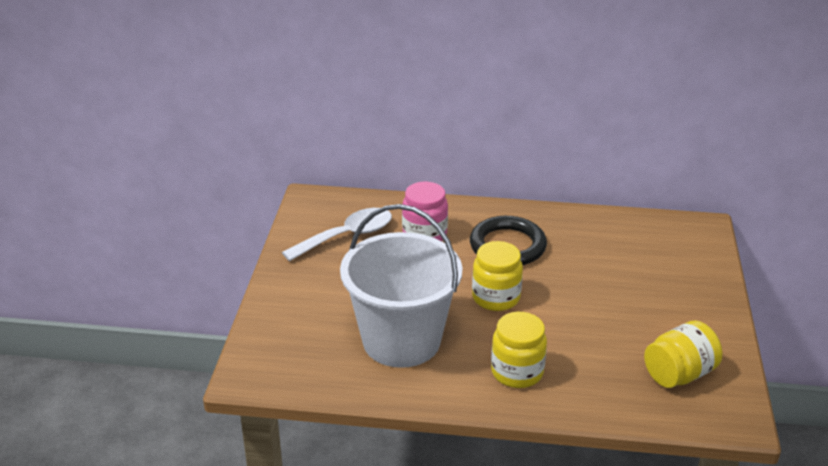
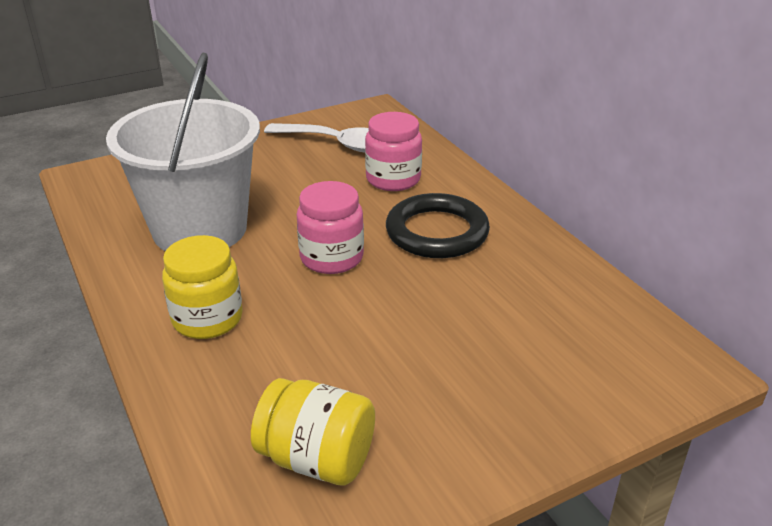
camera: 55 degrees right, 0 degrees up
yellow jar [472,241,523,311] -> pink jar [297,181,364,274]

